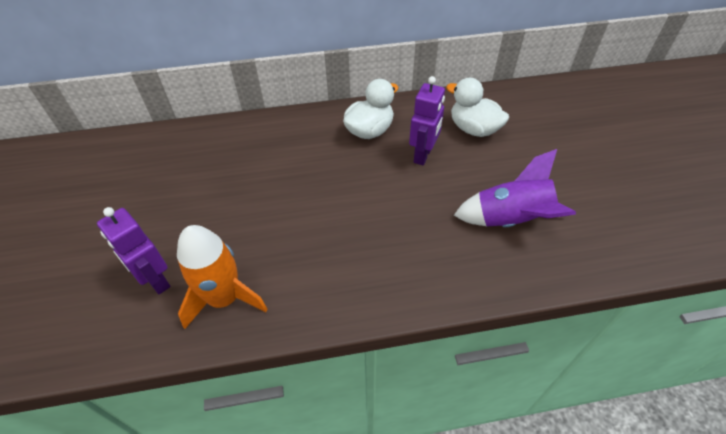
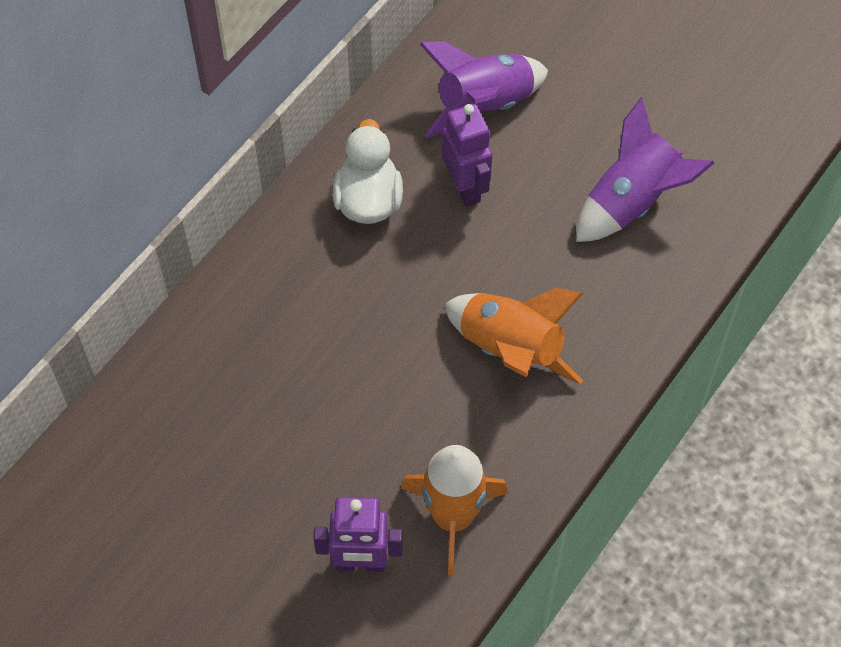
camera: 45 degrees left, 10 degrees up
white duck [446,78,509,137] -> purple rocket [420,41,548,138]
none -> orange rocket [445,288,583,384]

